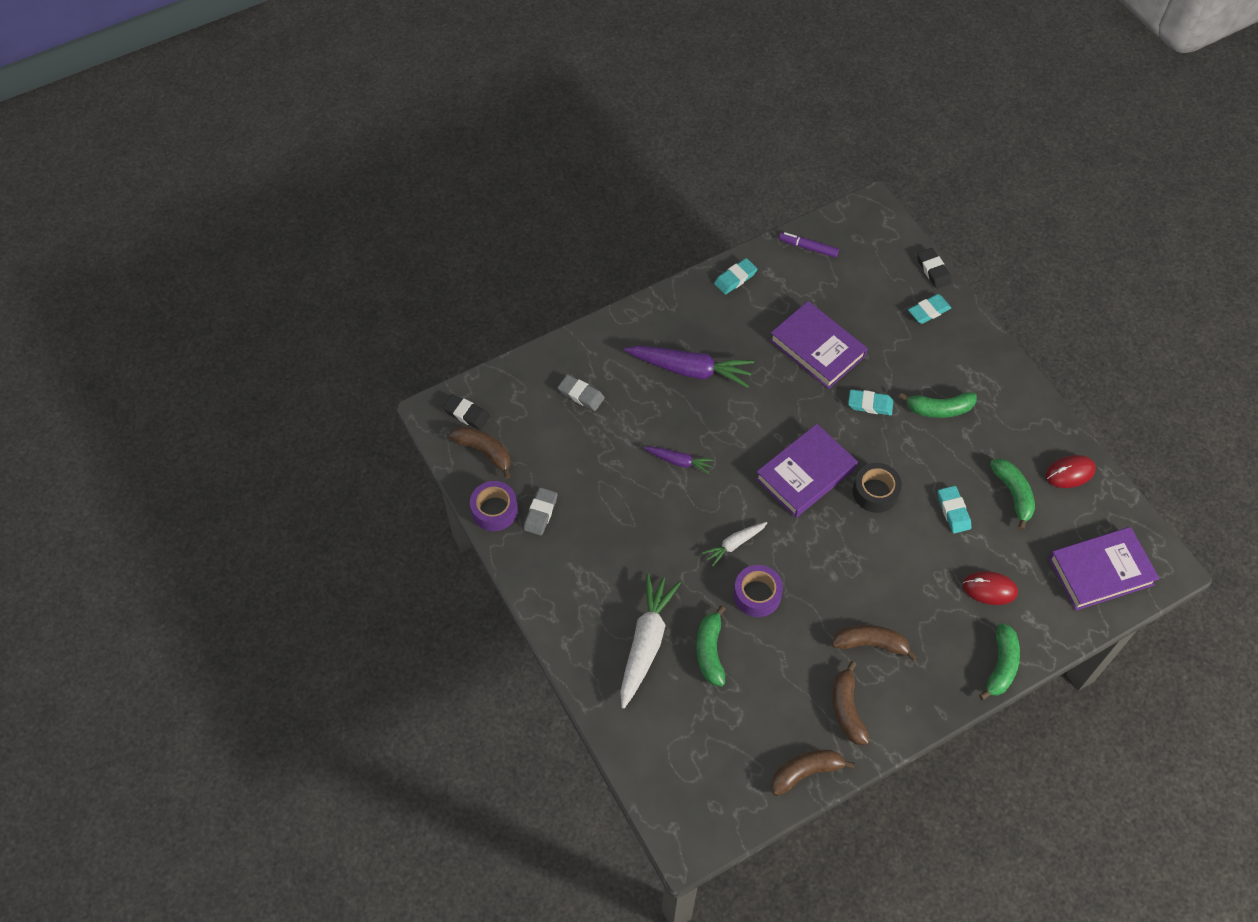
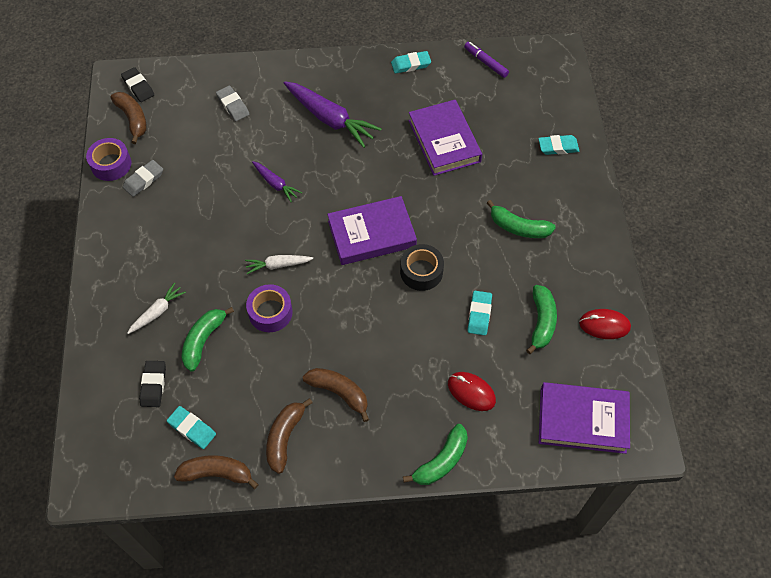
camera: 25 degrees right, 0 degrees up
white carrot [620,573,681,709] -> white carrot [128,282,186,334], size x0.53
turquoise eraser [848,389,893,415] -> turquoise eraser moved to [167,406,216,449]
black eraser [917,248,952,289] -> black eraser moved to [139,361,166,407]

